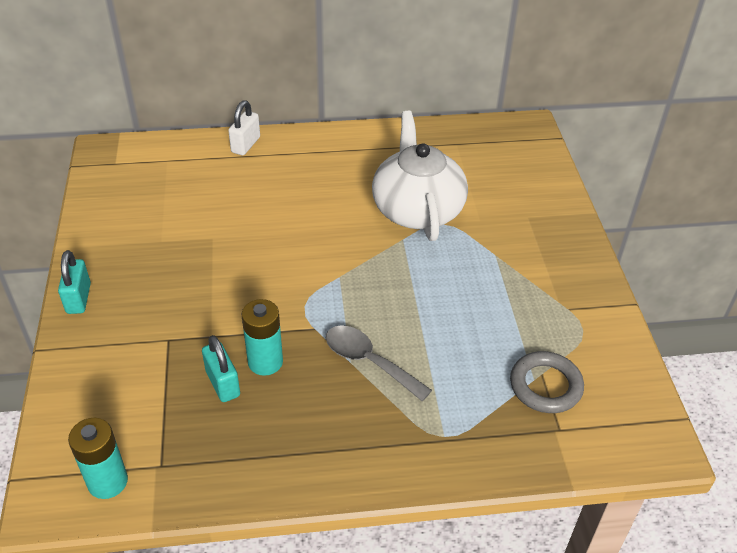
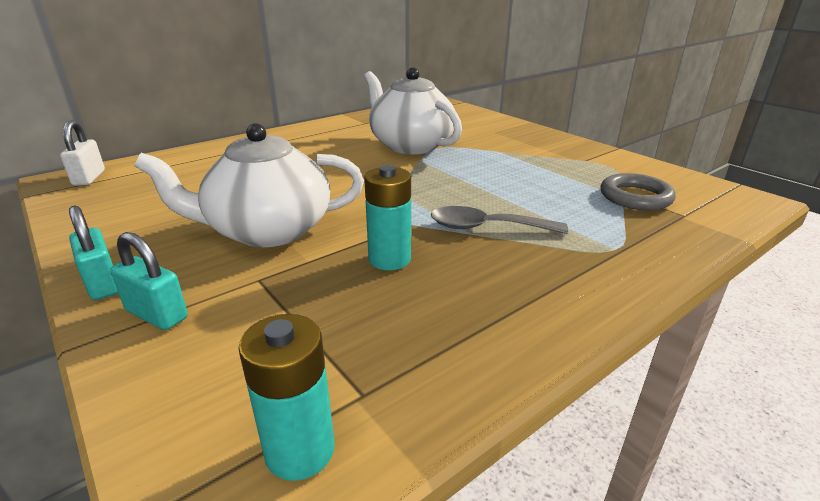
camera: 30 degrees left, 15 degrees down
turquoise padlock [202,335,240,402] -> turquoise padlock moved to [110,232,188,330]
white padlock [228,100,260,155] -> white padlock moved to [60,120,105,186]
none -> white teapot [134,123,364,247]

